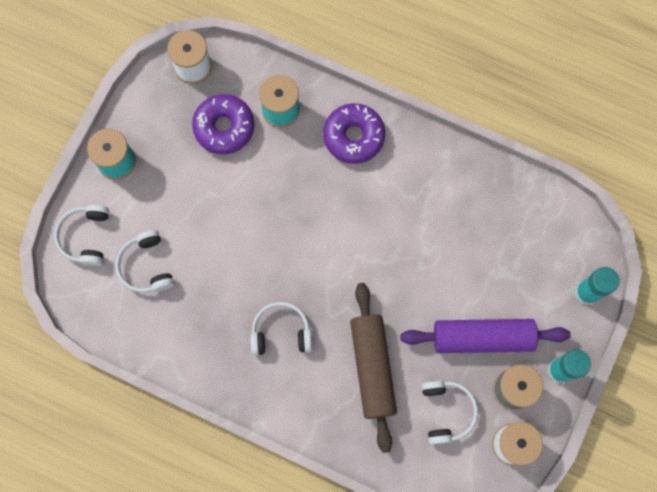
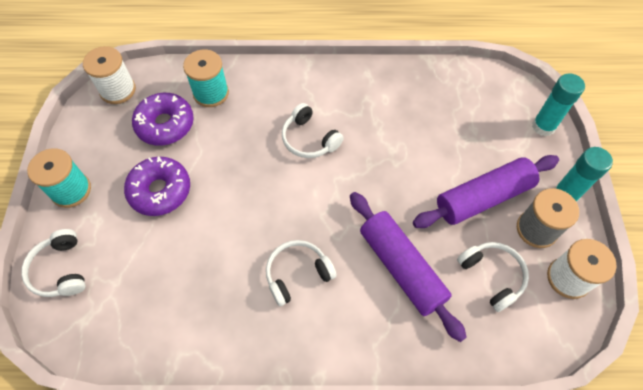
camera: 25 degrees left, 15 degrees down
white headphones [116,230,174,293] -> white headphones moved to [282,103,344,158]
purple donut [323,103,385,164] -> purple donut moved to [124,157,190,216]
brown rolling pin [350,283,397,453] -> purple rolling pin [350,192,467,342]

